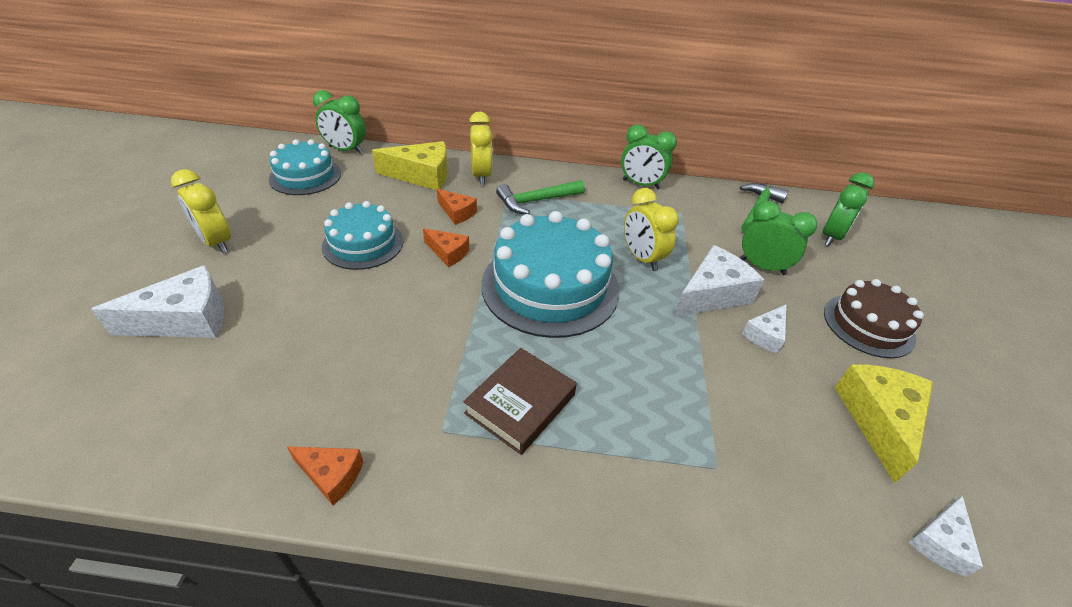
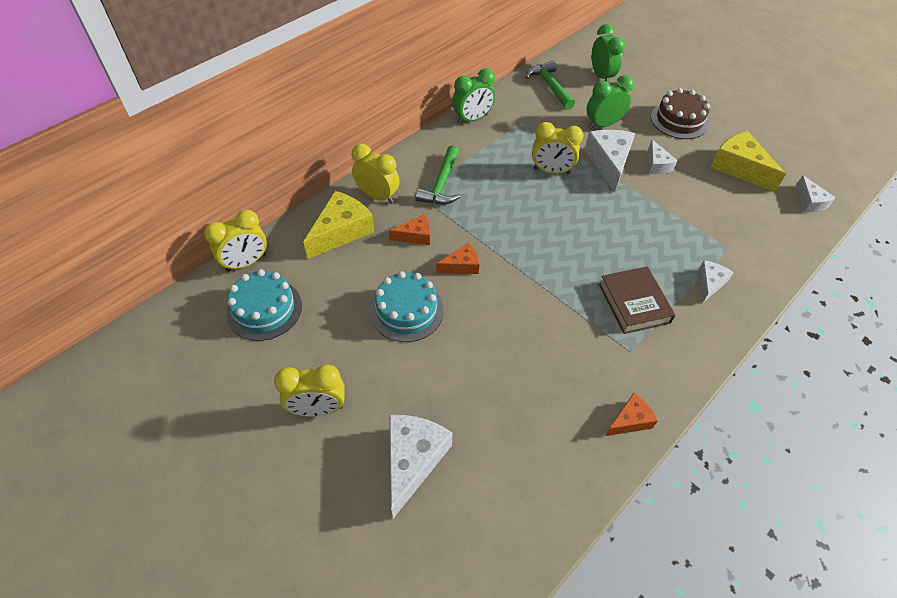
camera: 50 degrees left, 10 degrees up
green clock [313,90,366,154] -> yellow clock [204,210,267,272]
turquoise cake [481,211,619,338] -> none
none -> white cheese [698,260,734,304]

